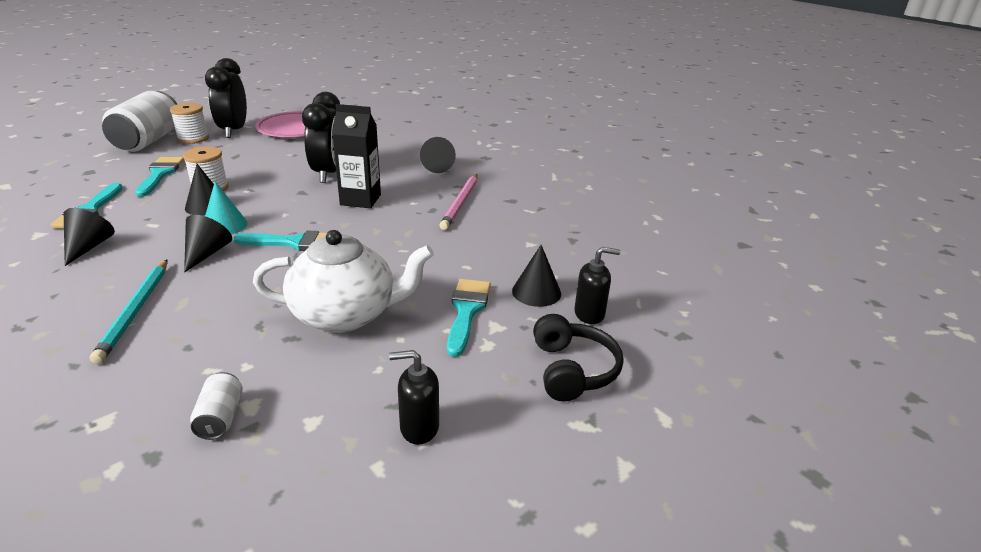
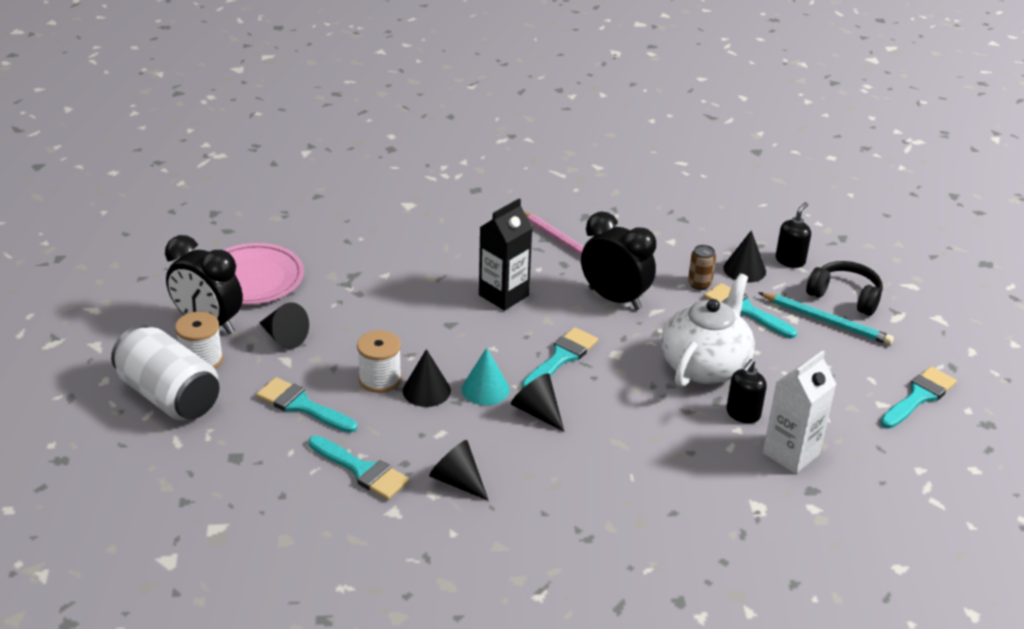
camera: 55 degrees left, 5 degrees up
turquoise pencil [90,259,168,364] -> turquoise pencil moved to [758,292,894,345]
white can [190,372,243,440] -> white carton [763,350,836,474]
black clock [302,92,340,183] -> black clock moved to [581,212,656,310]
black soap dispenser [389,350,439,445] -> black soap dispenser moved to [726,359,767,423]
black cone [420,137,456,173] -> black cone moved to [259,302,309,349]
none -> brown can [688,245,716,290]
none -> turquoise brush [880,366,957,429]

